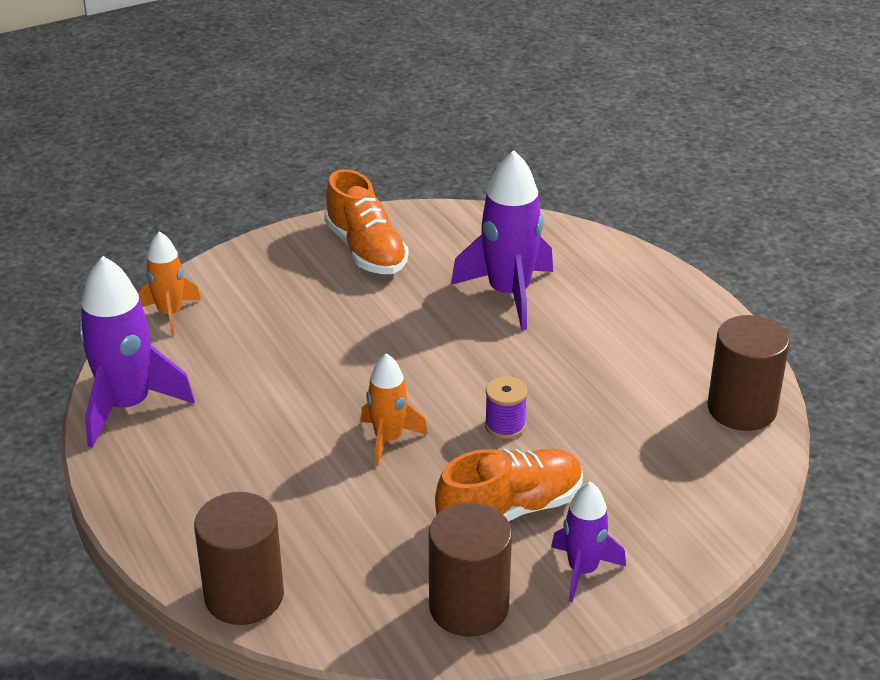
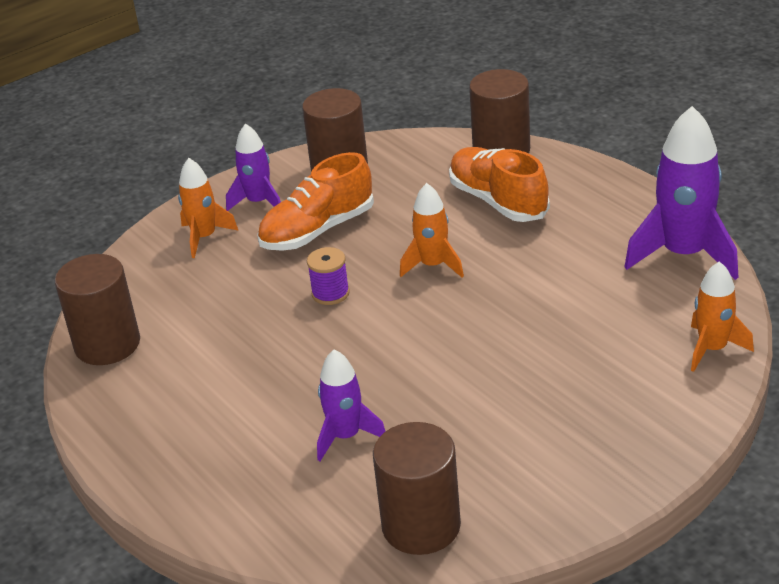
camera: 175 degrees right, 0 degrees up
orange shoe [324,169,408,274] -> orange shoe moved to [449,147,550,222]
purple rocket [451,150,553,330] -> purple rocket [317,350,386,461], size x0.59
none -> orange rocket [178,158,239,258]
none -> brown cylinder [373,422,461,555]

